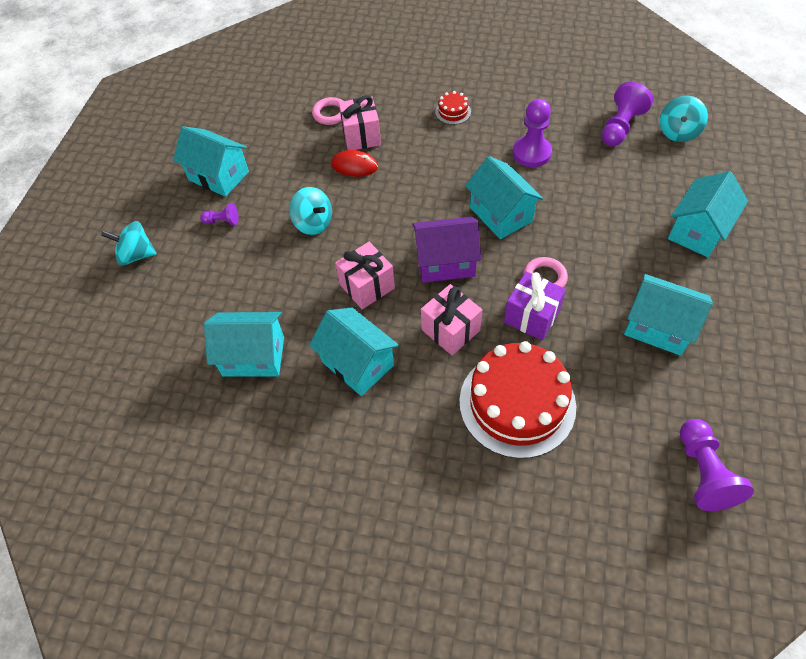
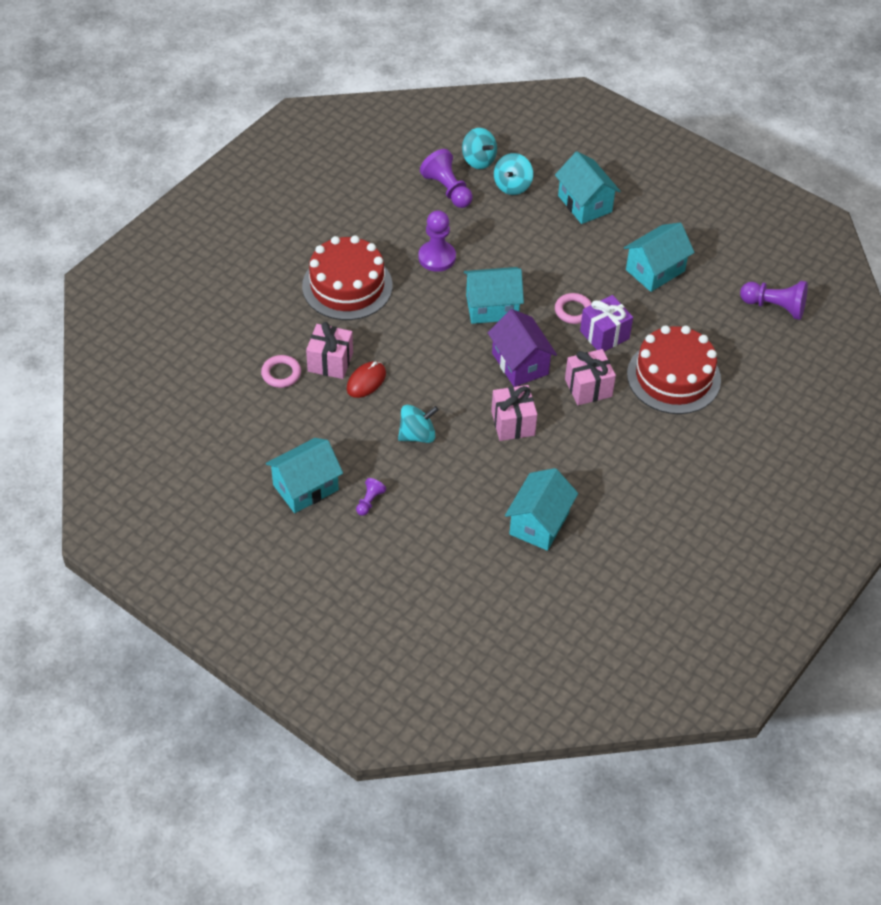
camera: 70 degrees left, 5 degrees down
turquoise spinning top [101,221,157,266] -> turquoise spinning top moved to [494,153,533,195]
turquoise house [309,308,399,396] -> none
purple house [412,217,481,283] -> purple house turned 45 degrees counterclockwise [488,309,557,387]
red cake [435,91,471,125] -> red cake [302,235,392,320], size x2.42

